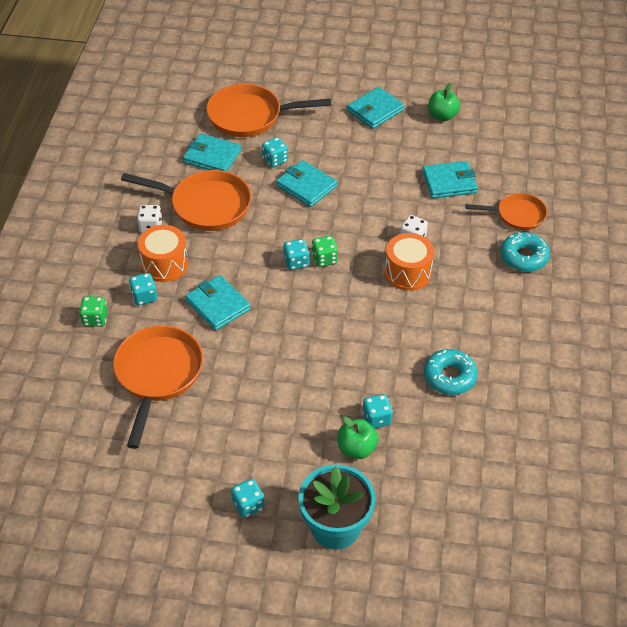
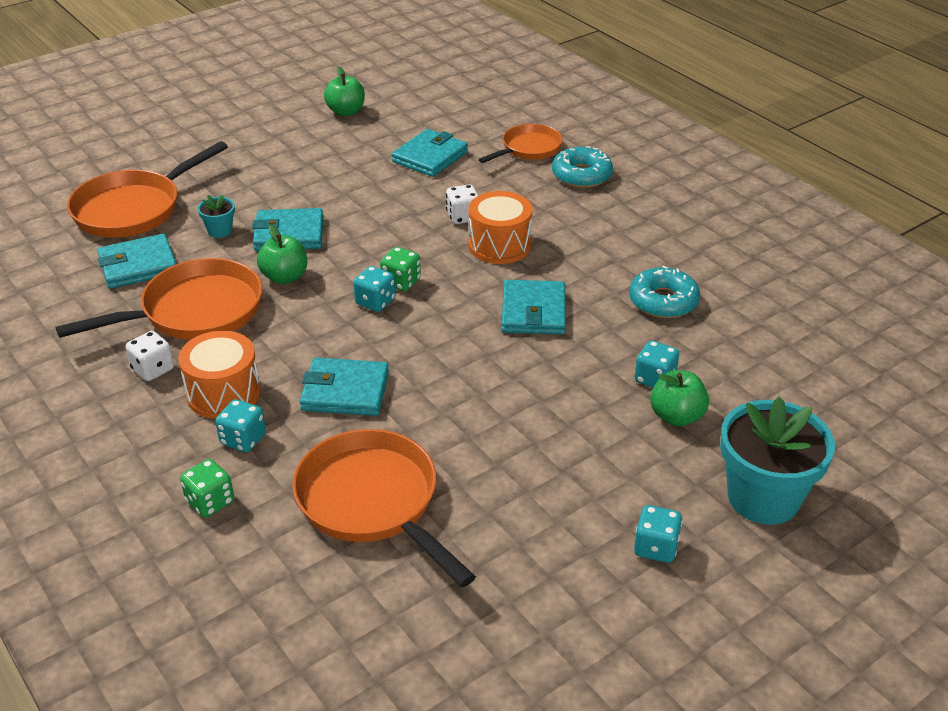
camera: 45 degrees left, 10 degrees down
turquoise dice [262,137,288,167] -> turquoise flower pot [197,194,235,238]
turquoise wallet [347,87,404,129] -> turquoise wallet moved to [501,280,566,334]
none -> green apple [257,225,307,284]

